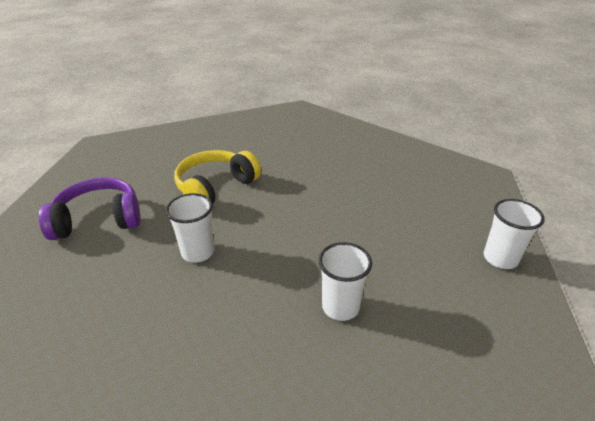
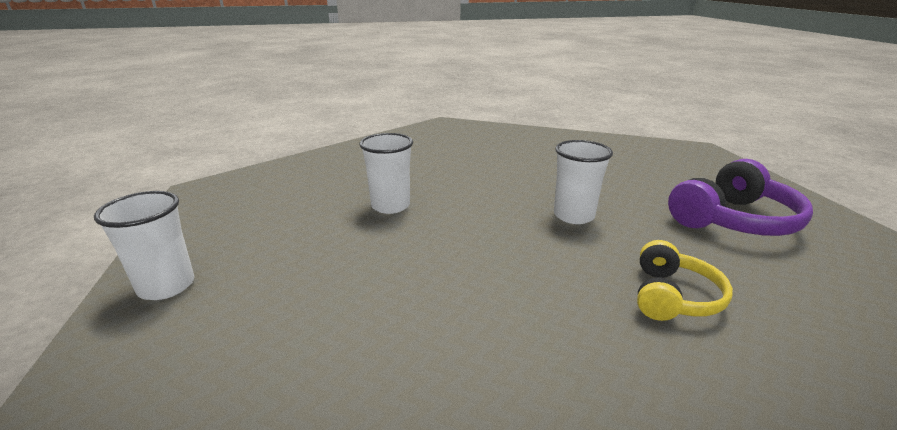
camera: 160 degrees right, 10 degrees down
yellow headphones [174,150,261,204] -> yellow headphones [637,240,733,321], size x0.63

